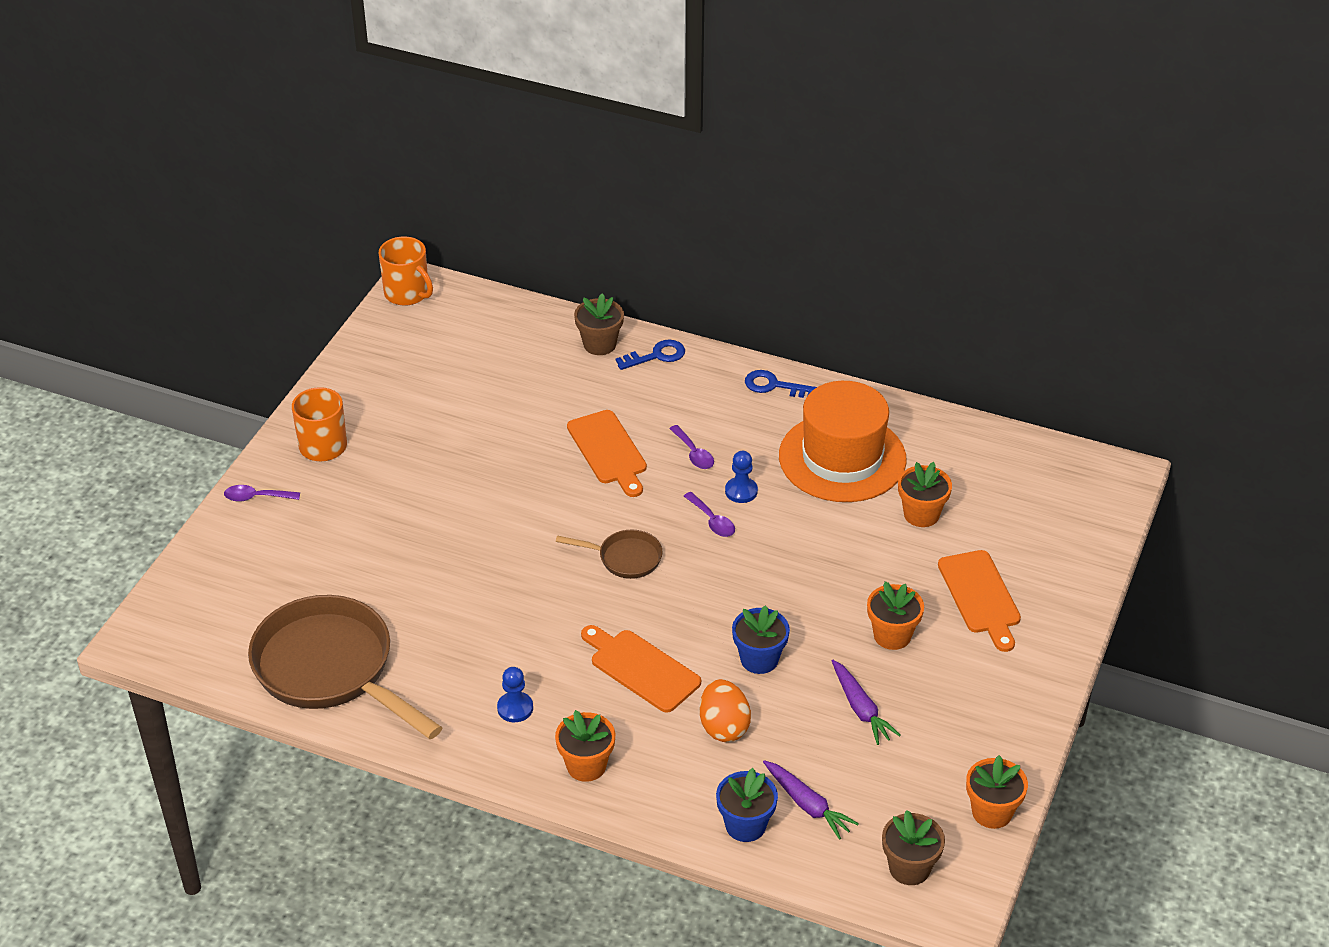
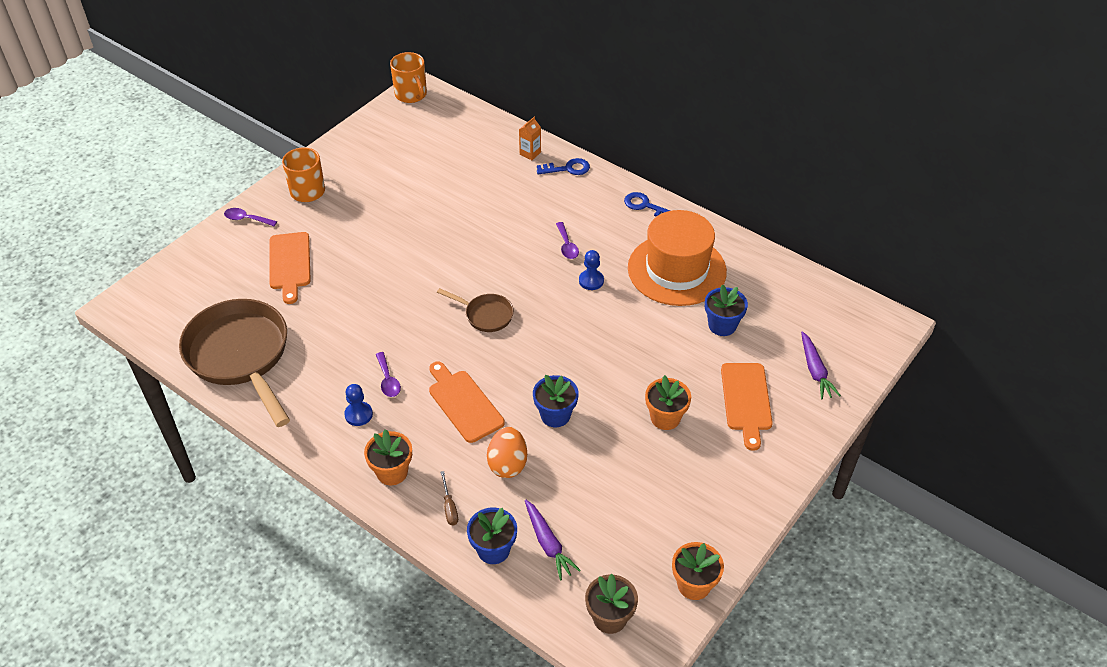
camera: 15 degrees right, 5 degrees up
orange cutting board [567,410,647,497] -> orange cutting board moved to [269,232,311,304]
brown flower pot [574,293,624,355] -> orange carton [519,117,541,160]
purple spoon [684,492,735,537] -> purple spoon moved to [376,352,401,397]
purple carrot [832,660,901,745] -> purple carrot moved to [801,331,841,399]
orange flower pot [898,462,952,527] -> blue flower pot [705,284,748,336]
none -> brown screwdriver [440,471,458,525]

